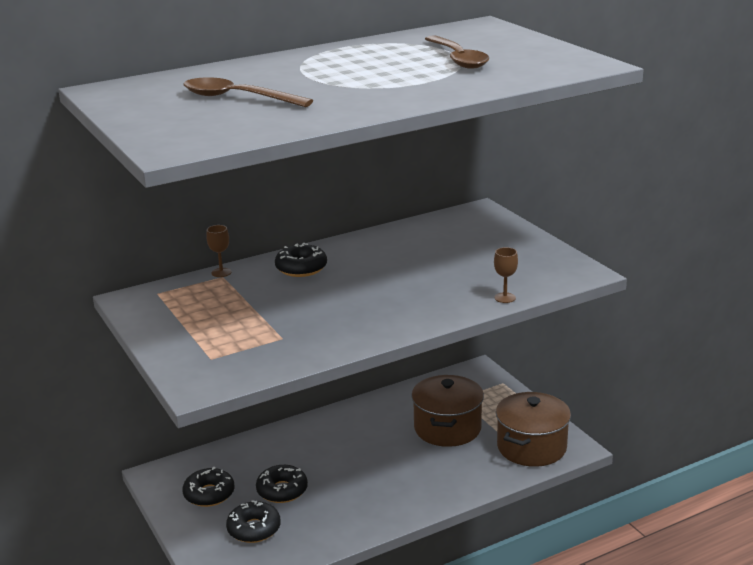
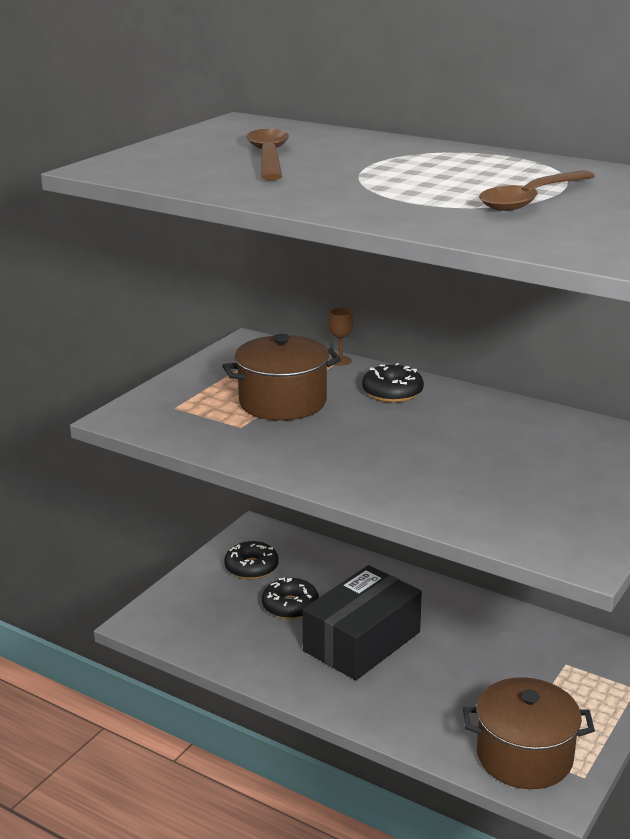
camera: 60 degrees right, 0 degrees up
black donut [226,500,281,543] -> none
brown pot [411,375,484,447] -> brown pot moved to [222,334,341,421]
brown goblet [494,247,518,303] -> none
none -> black box [302,565,422,680]

